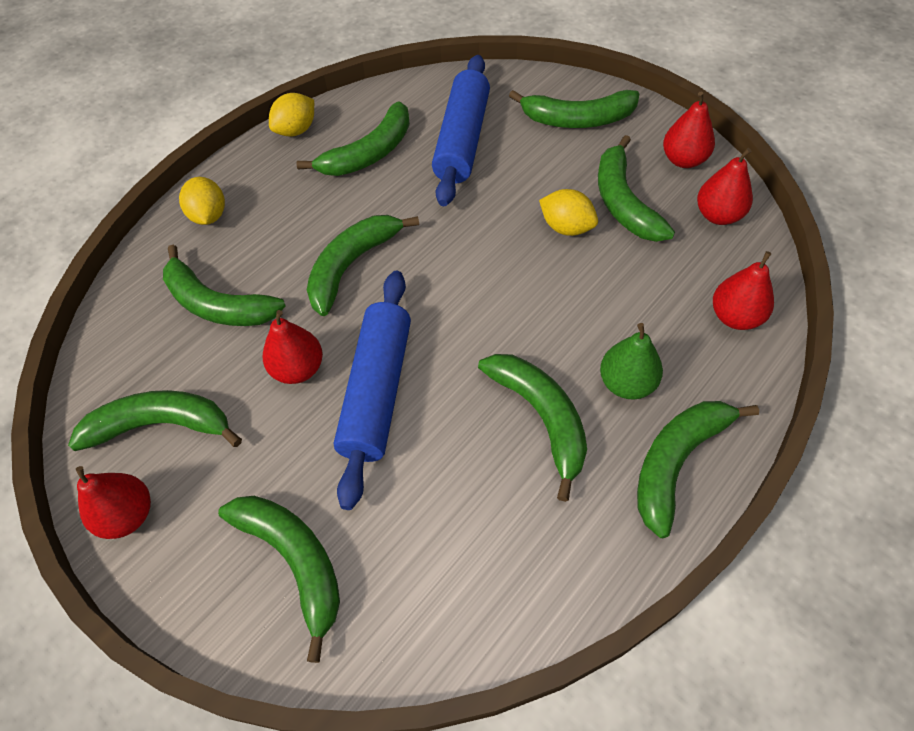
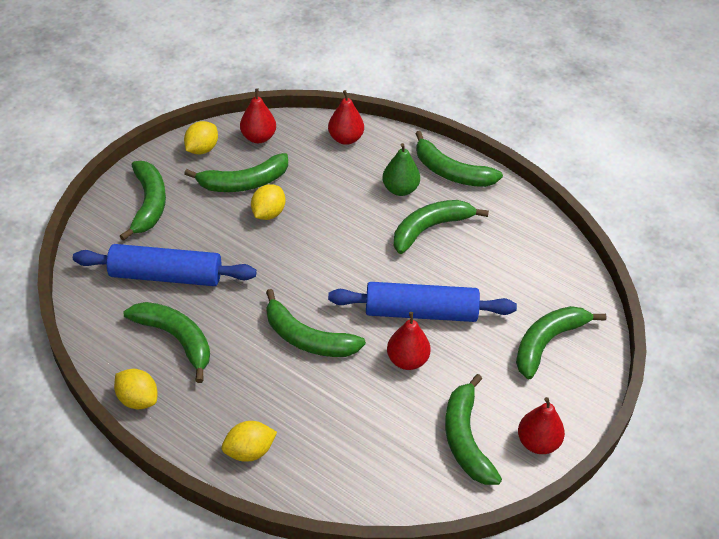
camera: 100 degrees left, 10 degrees down
green banana [163,245,286,326] -> none
red pear [663,91,715,168] -> yellow lemon [184,121,218,154]

